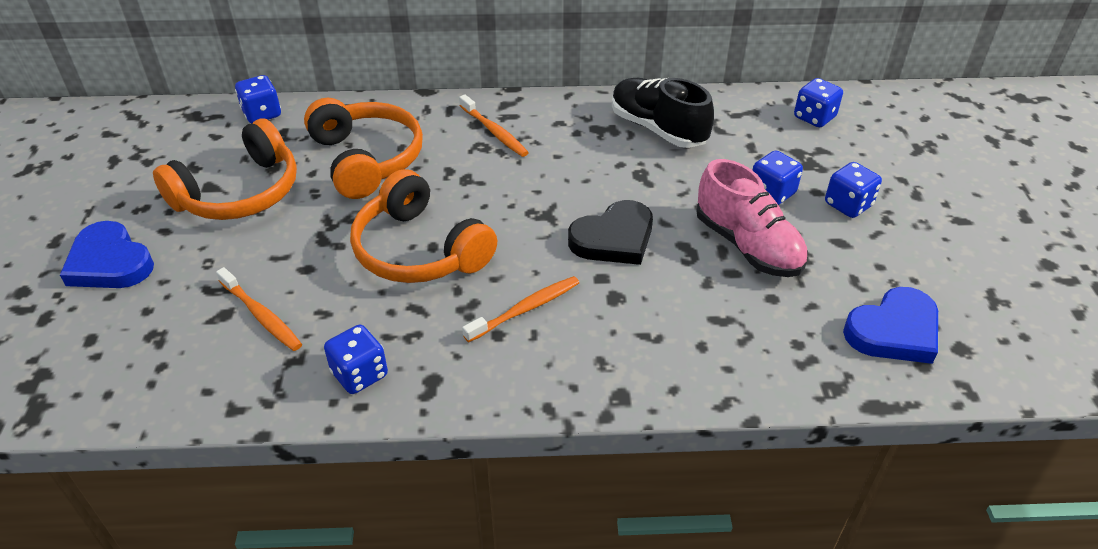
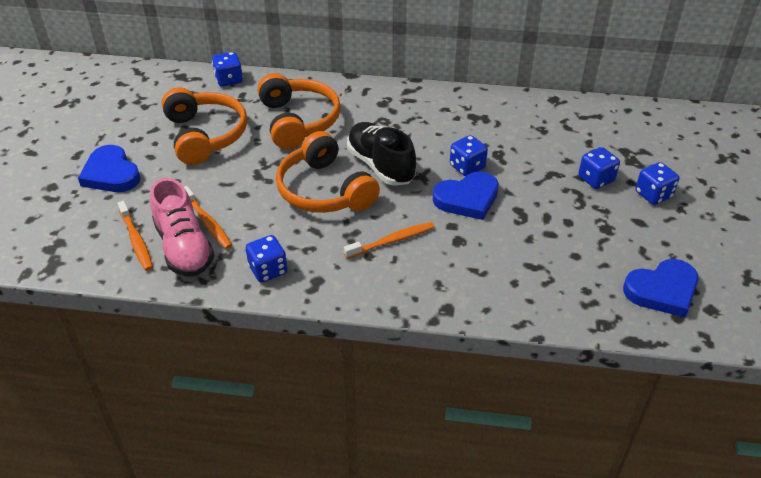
camera: 10 degrees right, 0 degrees up
orange headphones [153,118,297,220] -> orange headphones turned 75 degrees counterclockwise [162,87,247,165]
orange toothbrush [459,94,529,157] -> orange toothbrush moved to [117,201,153,271]
black heart [568,200,653,265] -> blue heart [433,171,499,220]
black shoe [612,78,714,148] -> black shoe moved to [347,122,416,186]
pink shoe [696,159,808,277] -> pink shoe moved to [150,178,215,277]
blue dice [794,78,843,127] -> blue dice moved to [450,135,488,176]

